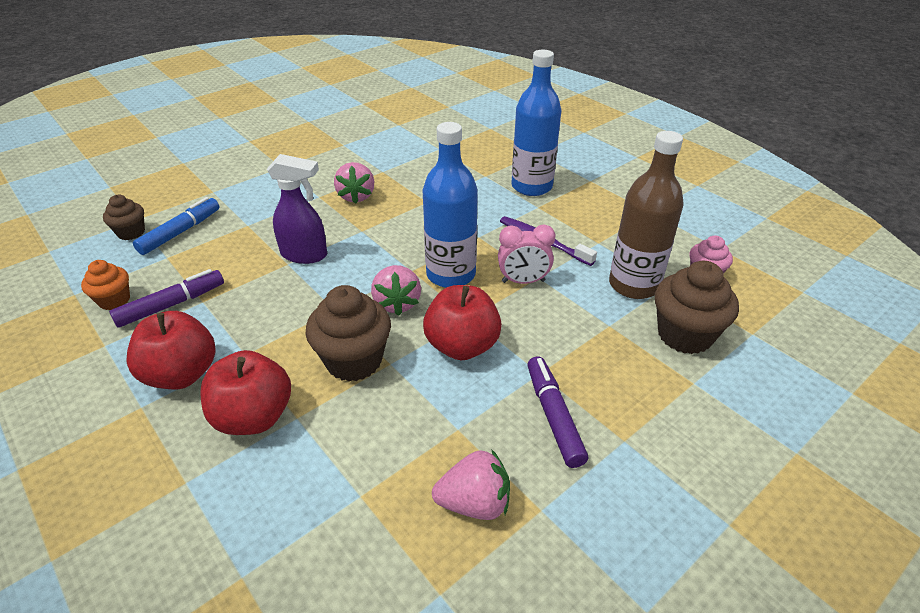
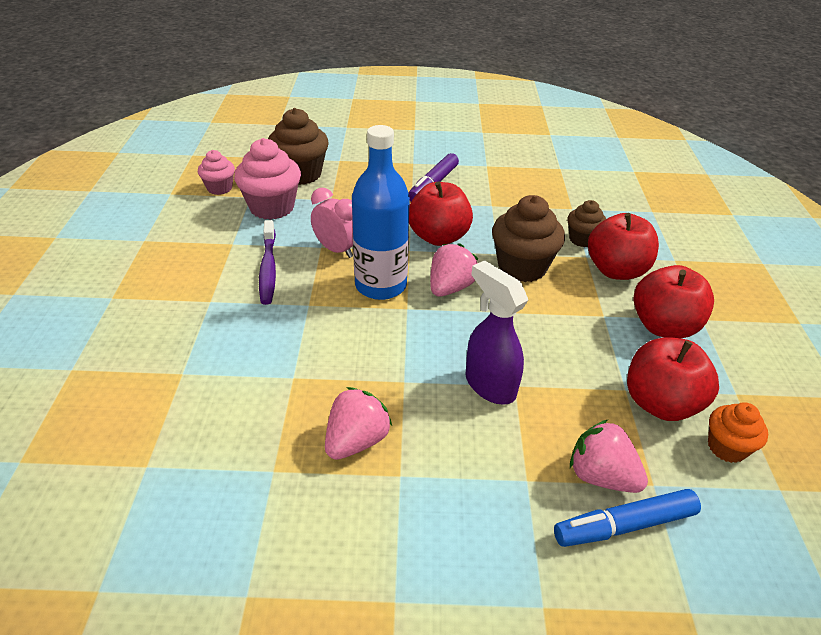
camera: 140 degrees left, 0 degrees up
brown cupcake [103,195,145,240] -> brown cupcake moved to [567,200,606,247]
purple marker [109,269,224,328] -> red apple [627,337,719,421]
pink strawberry [432,449,510,520] -> pink strawberry moved to [570,420,648,493]
blue bottle [512,50,561,196] -> none
brown bottle [609,131,684,299] -> pink cupcake [234,138,301,220]

